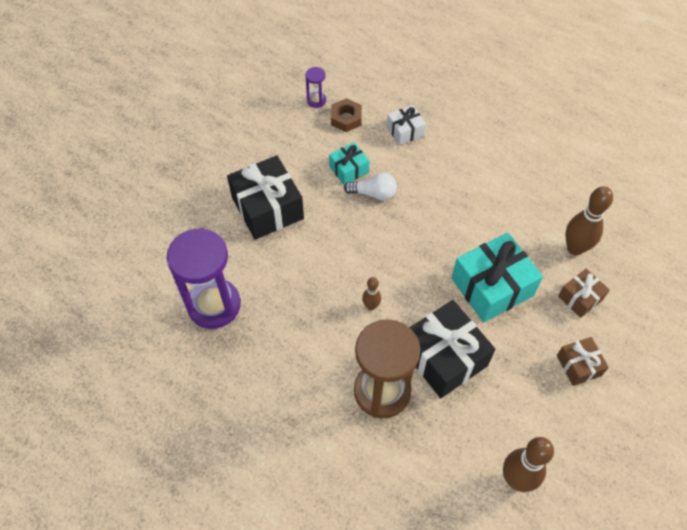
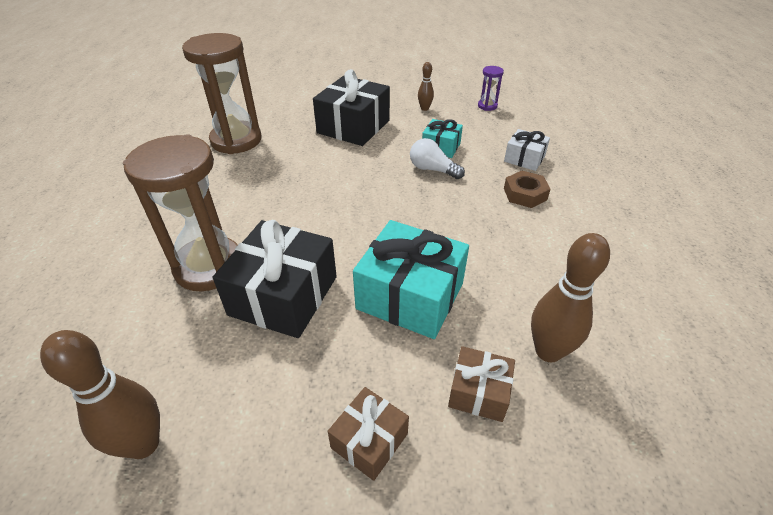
camera: 55 degrees right, 15 degrees down
purple hourglass [166,228,241,329] -> brown hourglass [182,33,262,154]
brown nut [331,98,362,132] -> brown nut moved to [504,171,551,208]
white light bulb [344,173,397,200] -> white light bulb turned 150 degrees clockwise [410,138,465,179]
brown bowling pin [362,277,381,310] -> brown bowling pin moved to [418,62,434,111]

